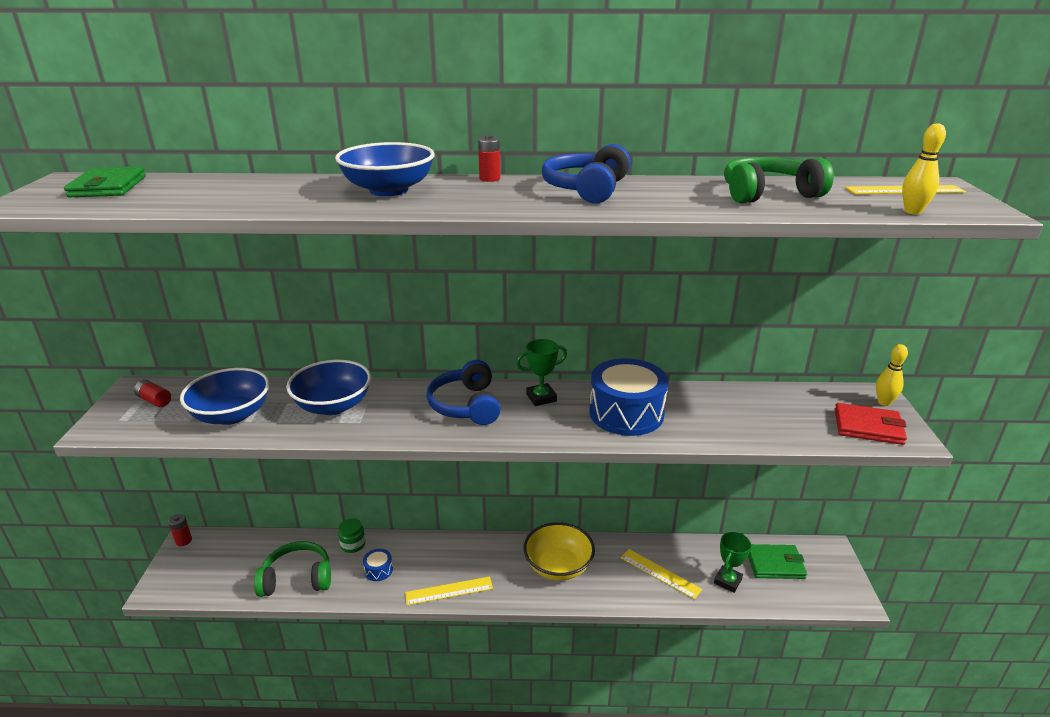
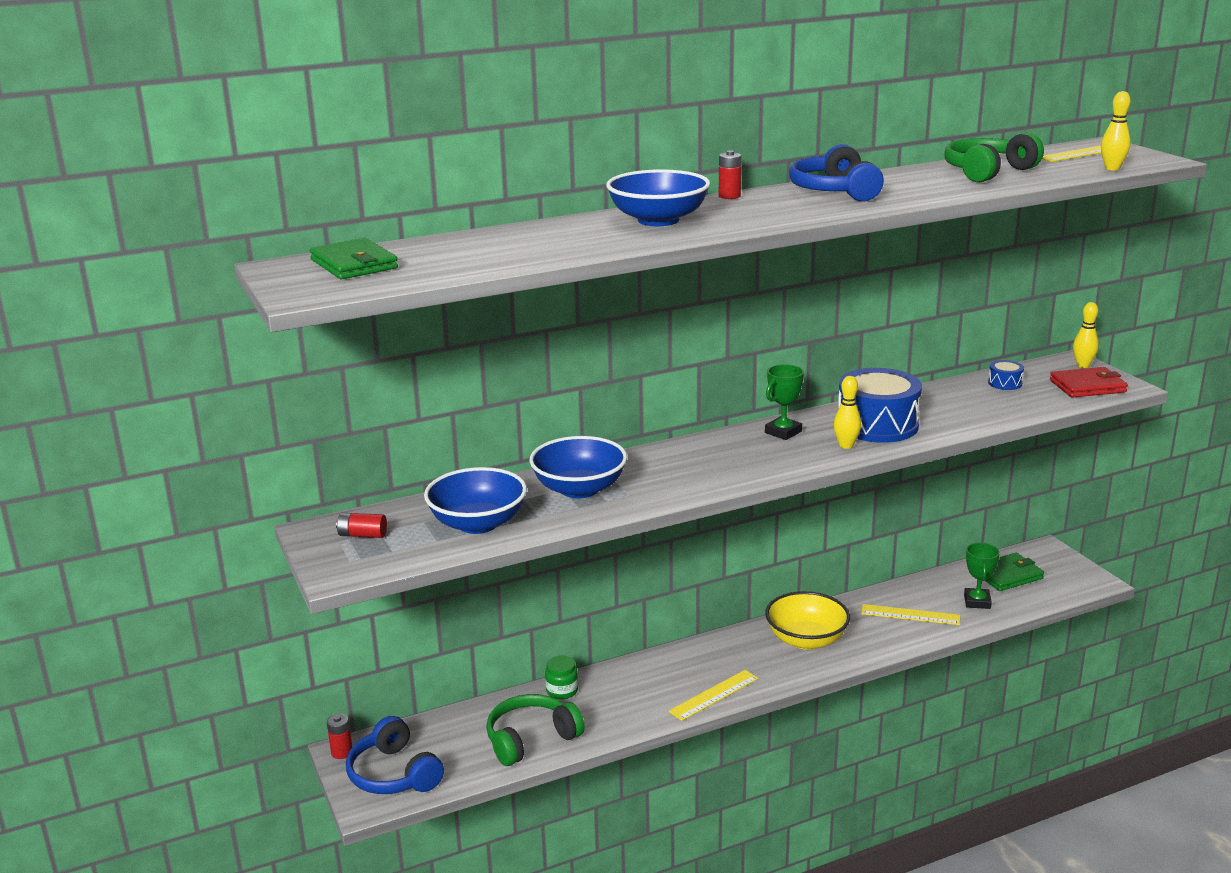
camera: 25 degrees left, 5 degrees down
blue drum [363,549,393,581] -> blue drum moved to [988,360,1024,390]
blue headphones [426,360,501,425] -> blue headphones moved to [346,716,444,794]
none -> yellow bowling pin [833,376,861,449]

